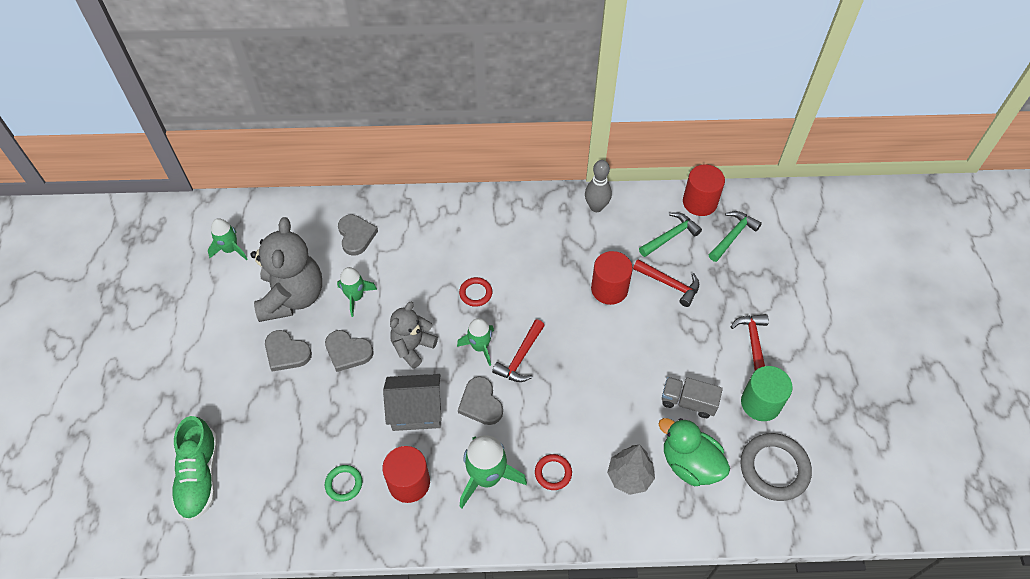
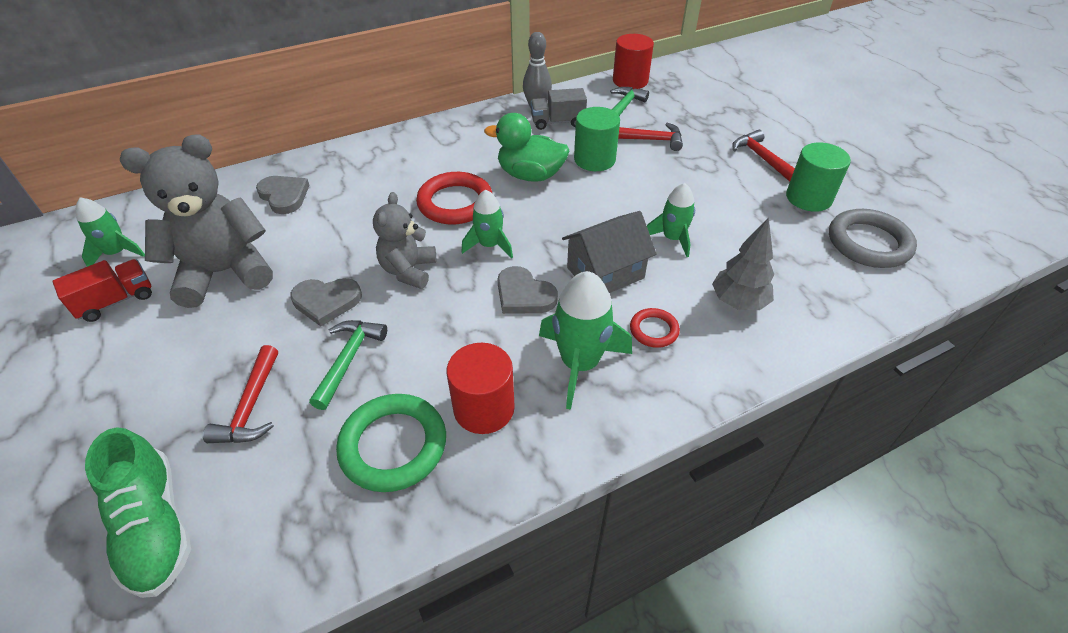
camera: 25 degrees left, 10 degrees down
grey teddy bear [251,217,322,322] -> grey teddy bear turned 90 degrees counterclockwise [120,134,273,308]
grey heart [265,330,312,372] -> none
green ring [325,465,362,502] -> green ring [336,394,446,492], size x1.88
green rocket [337,267,377,317] -> green rocket moved to [647,183,695,257]
grey house [383,374,442,431] -> grey house moved to [562,211,657,293]
red ring [459,277,492,307] -> red ring [416,172,493,224], size x1.88
red hammer [492,319,545,382] -> red hammer moved to [203,345,278,443]
red cylinder [591,251,633,305] -> green cylinder [574,107,620,171]
green duck [659,418,730,486] -> green duck moved to [484,113,569,182]
grey truck [662,377,723,418] -> grey truck moved to [531,88,587,130]
green hammer [709,211,762,262] -> green hammer moved to [309,320,387,410]
none -> red truck [52,259,152,322]

